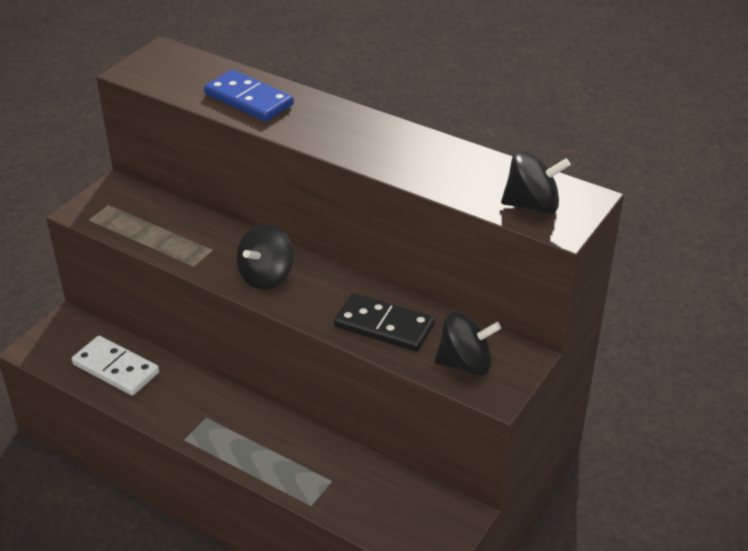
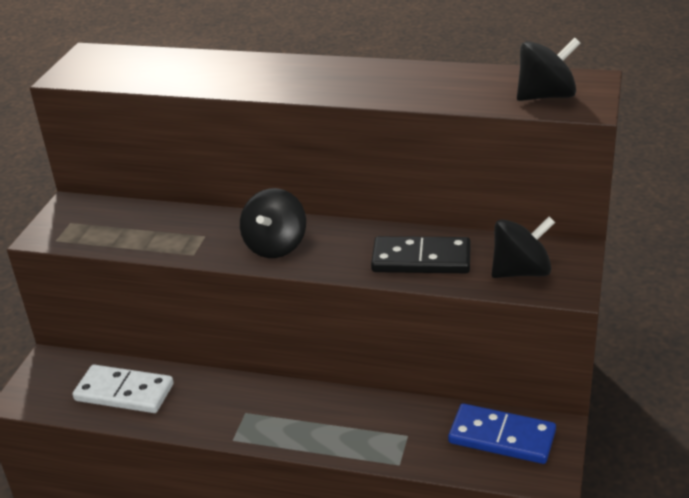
camera: 15 degrees left, 5 degrees down
blue domino [204,70,294,122] -> blue domino moved to [448,403,556,464]

